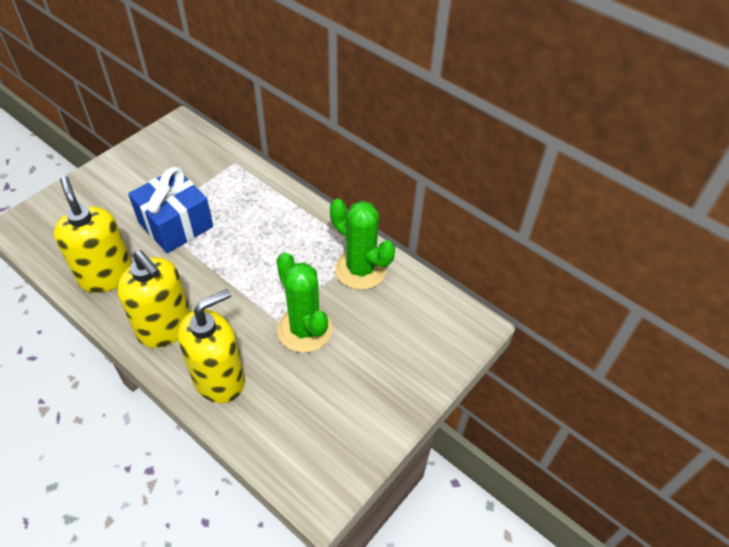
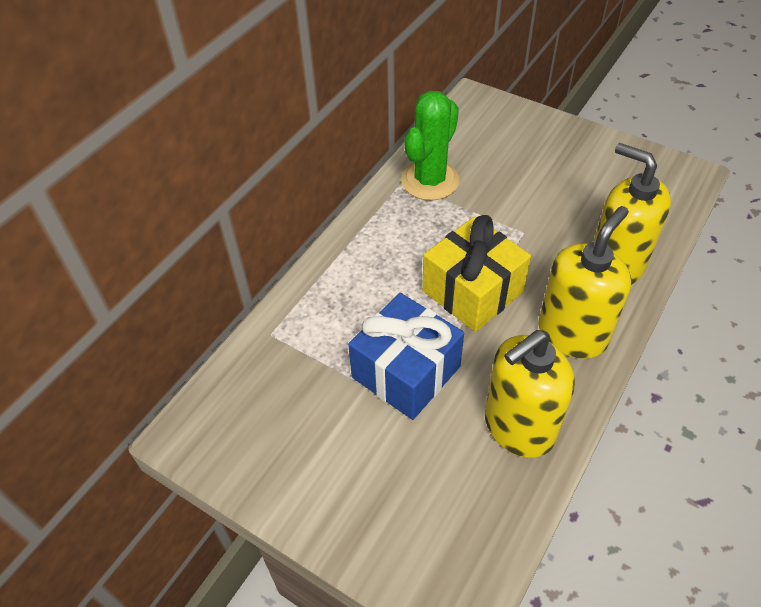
camera: 95 degrees left, 0 degrees up
green cactus [276,253,333,353] -> none
none -> yellow gift [422,215,531,332]

